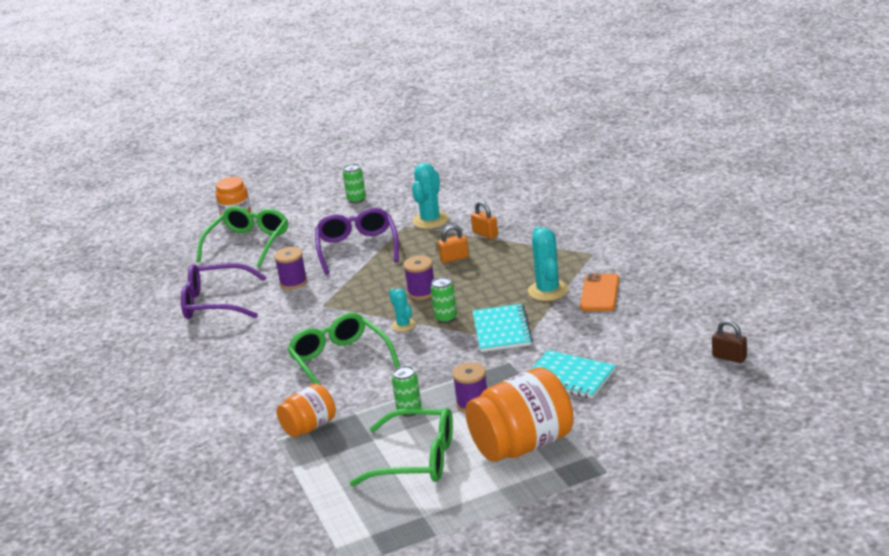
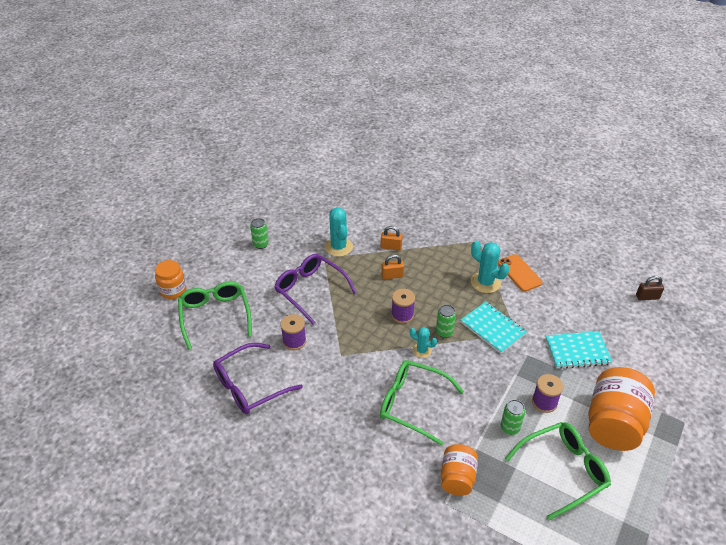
camera: 40 degrees left, 15 degrees up
orange padlock [438,225,469,263] -> orange padlock turned 45 degrees clockwise [381,254,404,279]

